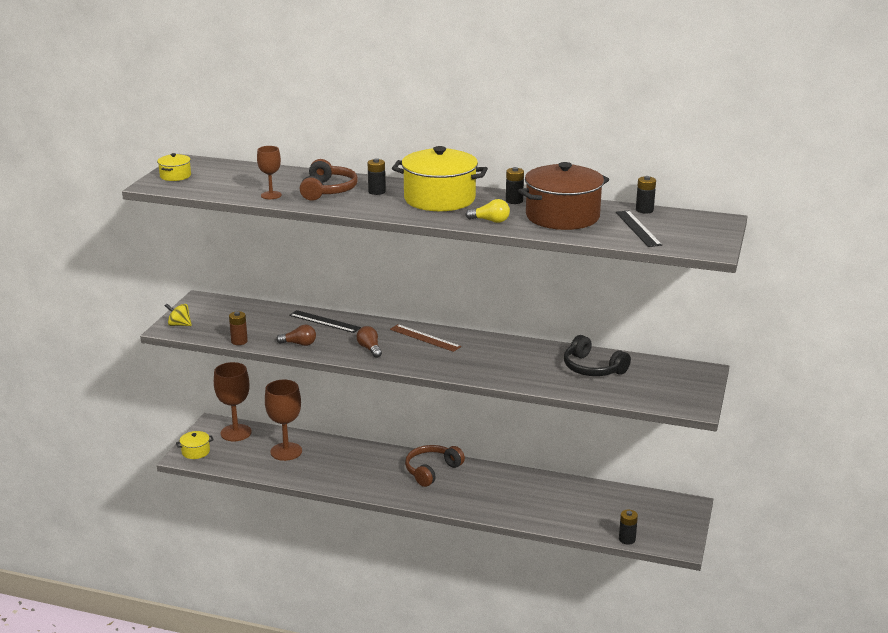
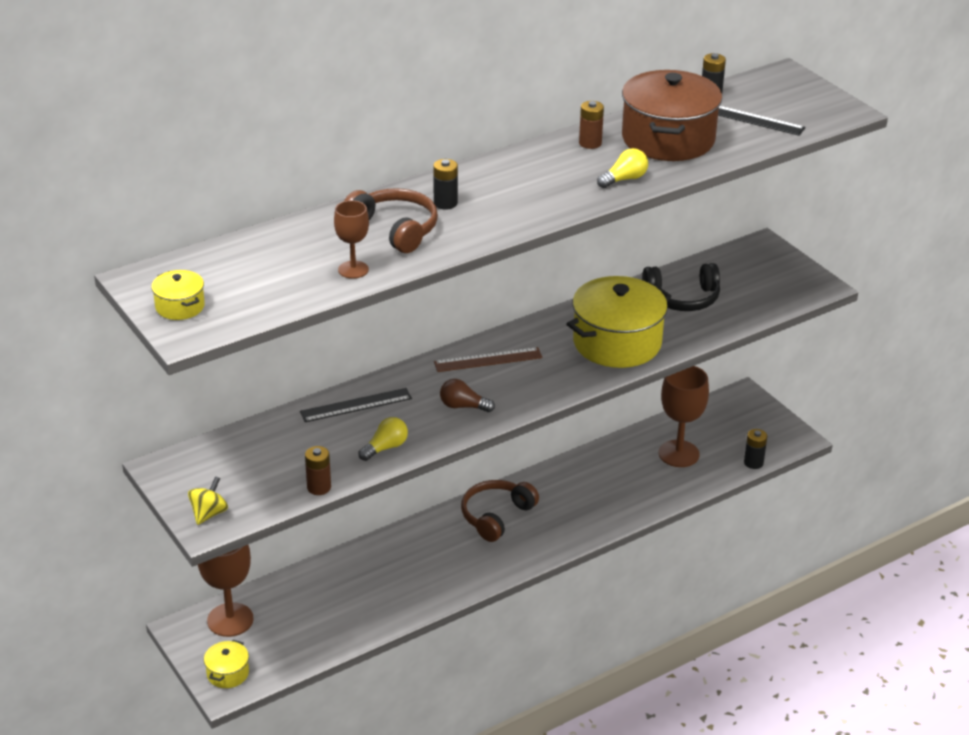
camera: 50 degrees left, 10 degrees up
yellow spinning top [165,303,192,326] -> yellow spinning top turned 150 degrees clockwise [188,476,228,525]
brown goblet [265,379,302,461] -> brown goblet moved to [658,366,709,467]
brown light bulb [276,325,316,346] -> yellow light bulb [358,417,408,461]
yellow pot [392,146,488,211] -> yellow pot moved to [566,276,671,368]
brown headphones [405,445,465,487] -> brown headphones turned 45 degrees clockwise [461,480,539,542]
black battery [506,167,524,204] -> brown battery [579,101,604,149]

